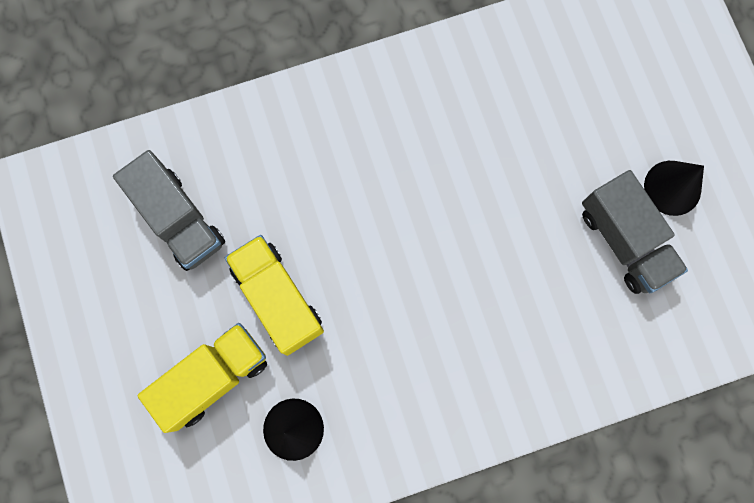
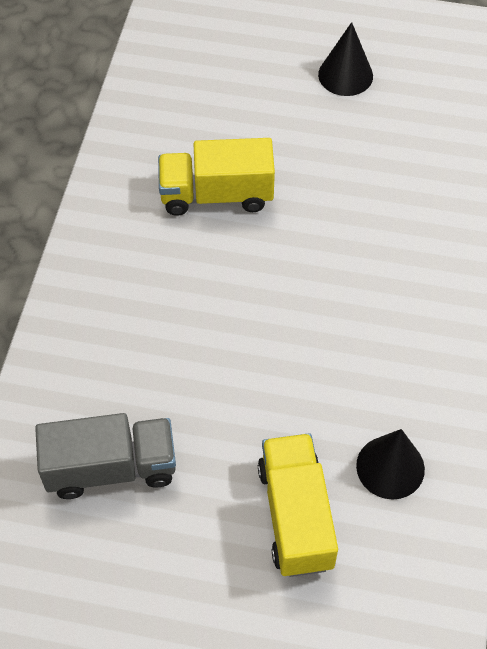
camera: 60 degrees left, 20 degrees down
yellow truck [225,235,324,356] -> yellow truck moved to [158,138,275,216]
grey truck [582,170,688,294] -> none

